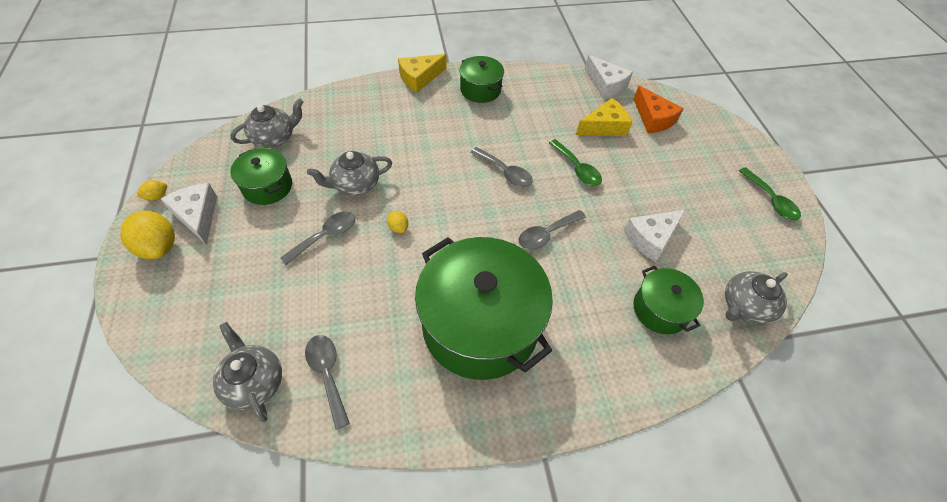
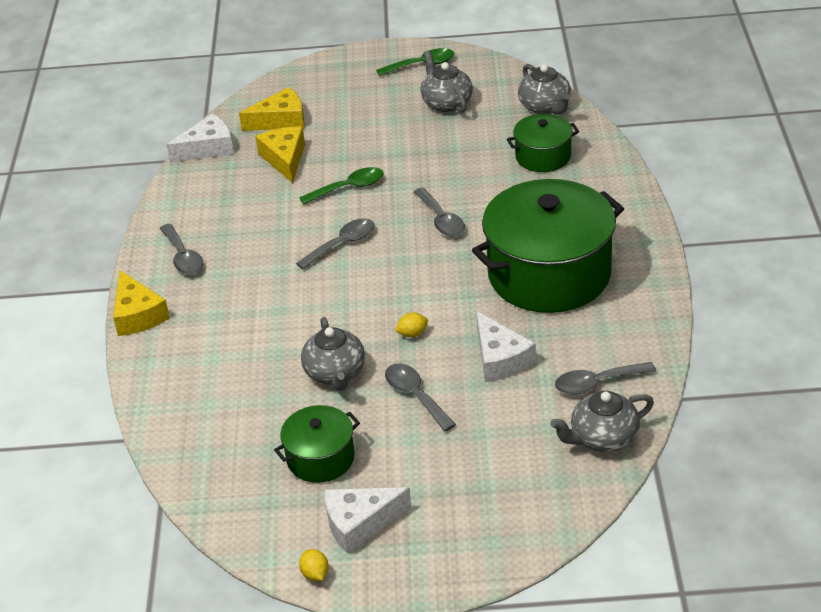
camera: 75 degrees left, 15 degrees down
yellow lemon [120,211,175,259] -> none
grey teapot [230,98,303,148] -> grey teapot moved to [420,50,473,113]
green pot [459,56,504,103] -> grey spoon [160,224,203,274]
white cheese [624,209,686,262] -> white cheese moved to [476,311,536,382]
orange cheese [633,86,684,133] -> yellow cheese [239,87,305,131]

